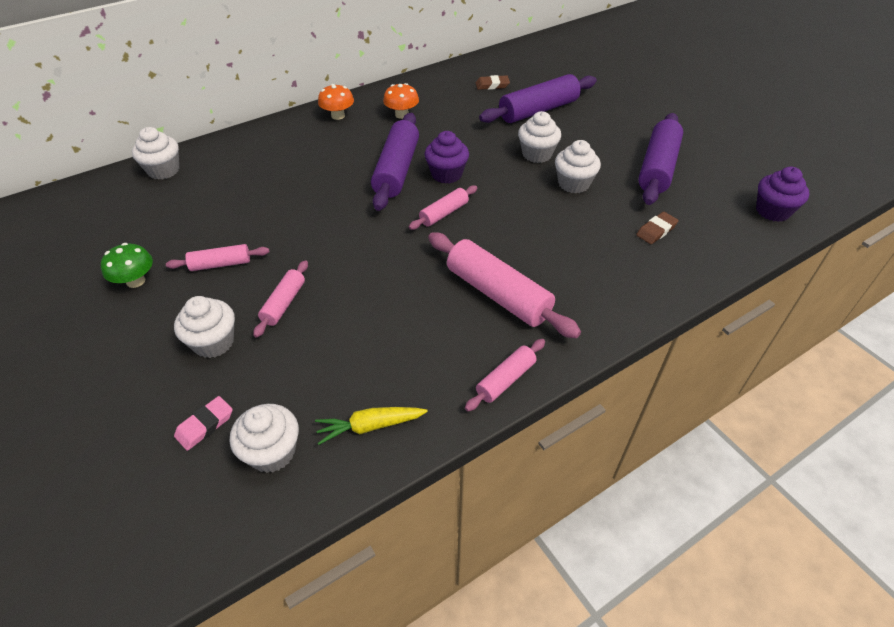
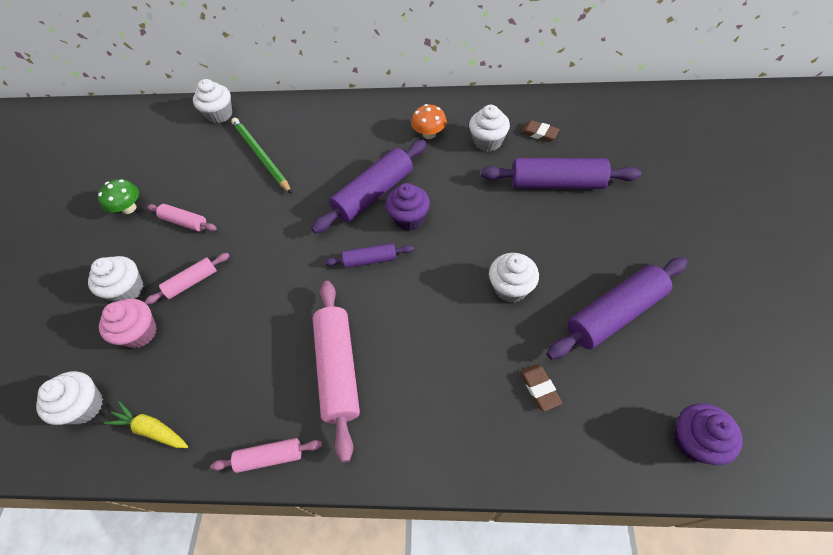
camera: 40 degrees right, 10 degrees up
pink eraser [174,396,233,451] -> none
orange mushroom [318,84,354,120] -> none
pink rolling pin [409,185,477,230] -> purple rolling pin [325,243,414,268]
white cupcake [518,111,561,163] -> white cupcake moved to [469,105,510,152]
brown eraser [636,212,679,244] -> brown eraser turned 75 degrees clockwise [520,364,562,411]
none -> pink cupcake [99,299,157,348]
none -> green pencil [231,118,292,194]

